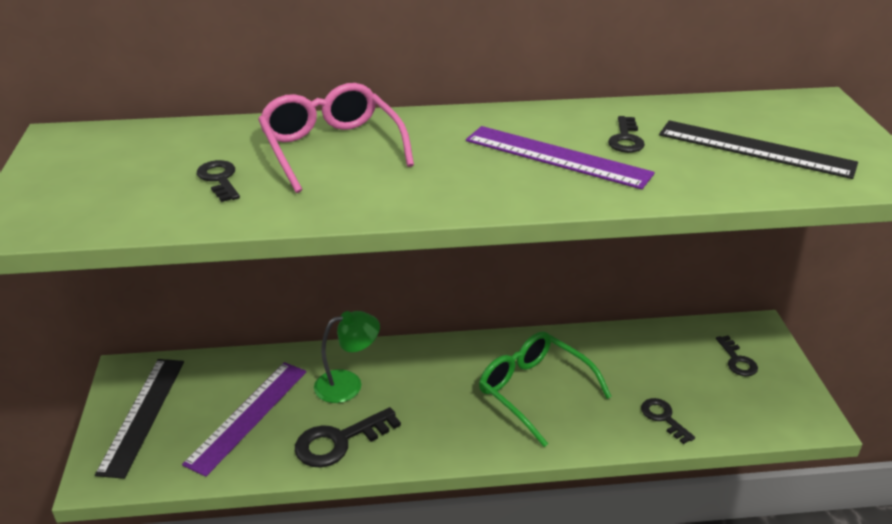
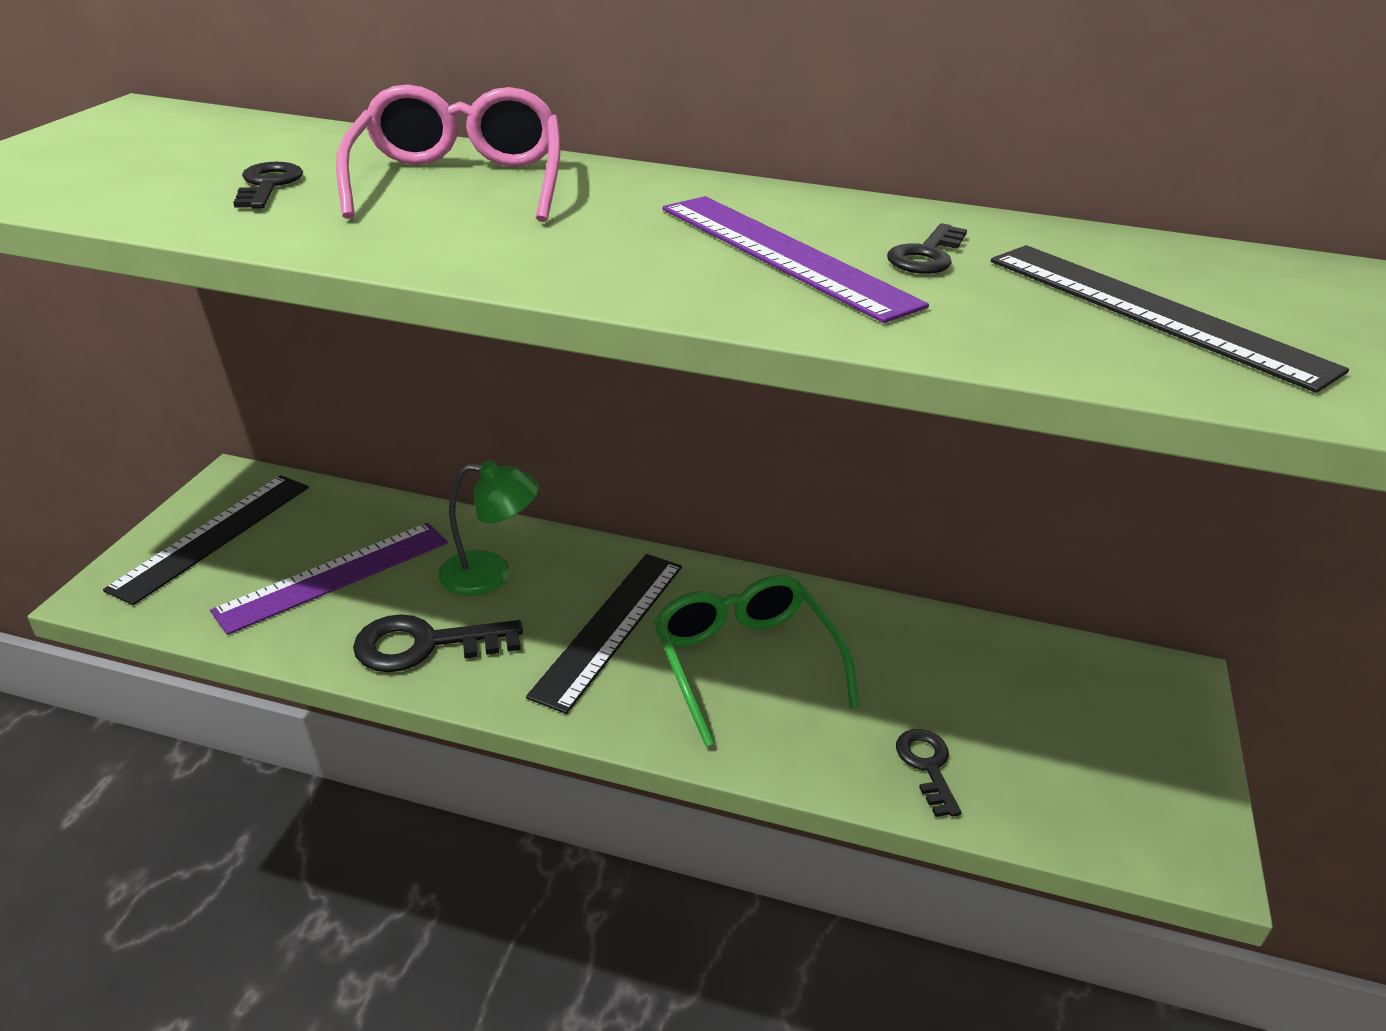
camera: 20 degrees right, 0 degrees up
black key [716,336,758,376] -> none
none -> black ruler [526,554,682,714]

